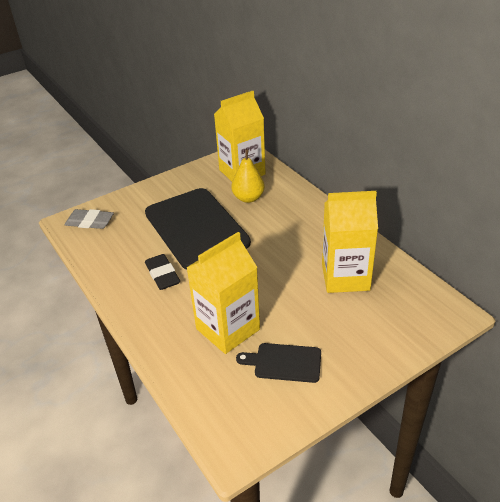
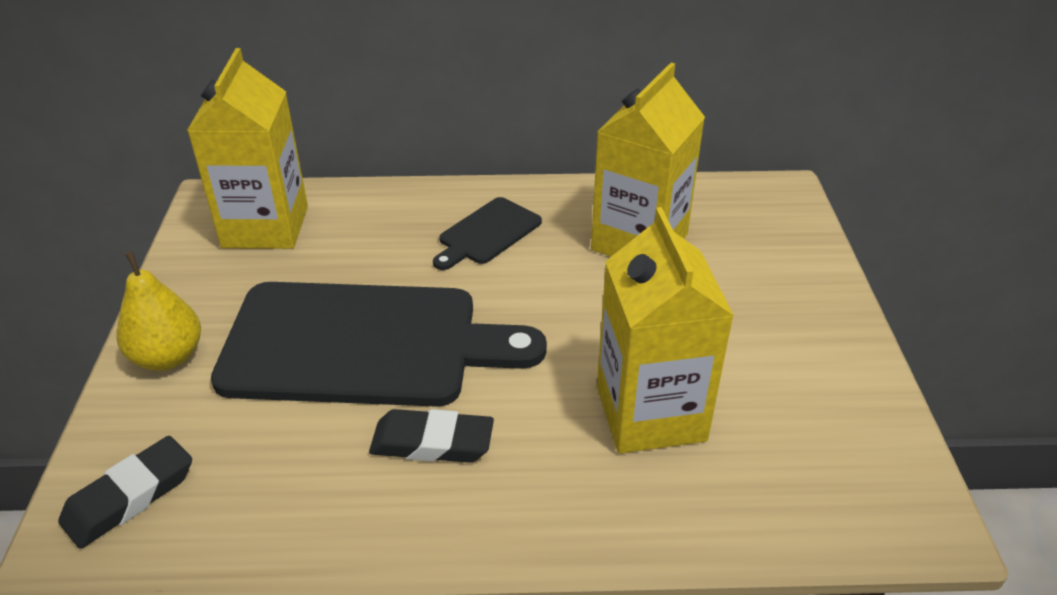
camera: 60 degrees left, 0 degrees up
grey eraser [65,209,114,229] -> black eraser [58,436,192,549]
yellow pear [231,149,265,203] -> yellow pear moved to [116,251,201,371]
black cutting board [236,343,321,383] -> black cutting board moved to [433,197,542,270]

